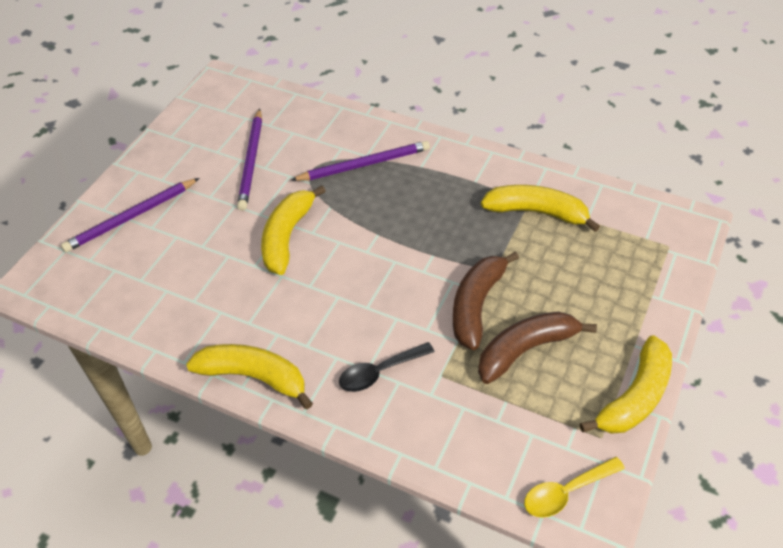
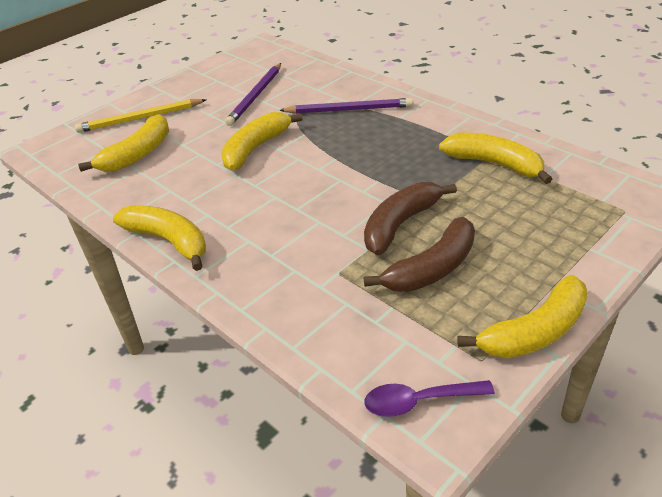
camera: 20 degrees right, 10 degrees down
purple pencil [61,178,199,252] -> yellow pencil [75,99,207,133]
black spoon [339,342,435,392] -> none
brown banana [478,312,597,384] -> brown banana turned 150 degrees clockwise [364,217,475,292]
yellow spoon [524,457,625,518] -> purple spoon [364,380,495,417]
none -> yellow banana [78,114,169,172]

